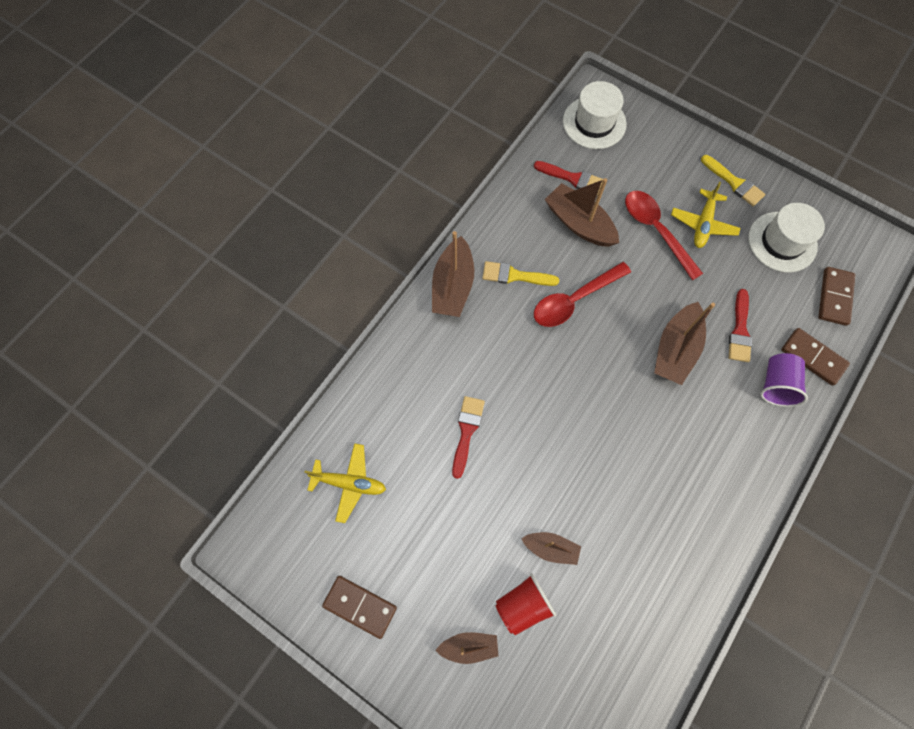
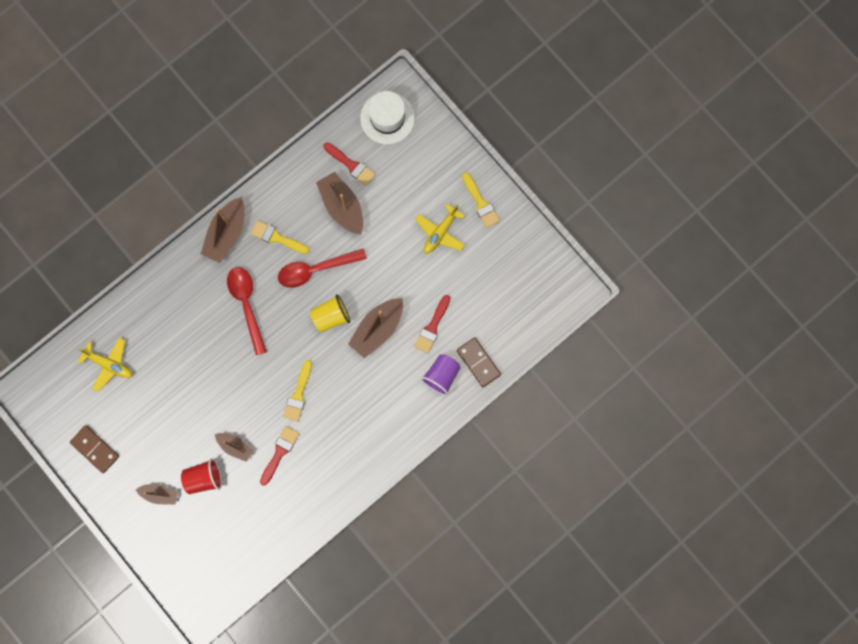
camera: 15 degrees right, 10 degrees up
red brush [452,396,485,479] -> red brush moved to [260,426,300,486]
red spoon [625,191,703,281] -> red spoon moved to [227,267,267,355]
white hat [748,203,825,272] -> none
brown domino [819,267,855,326] -> none
none -> yellow brush [283,360,312,422]
none -> yellow cup [310,294,350,332]

